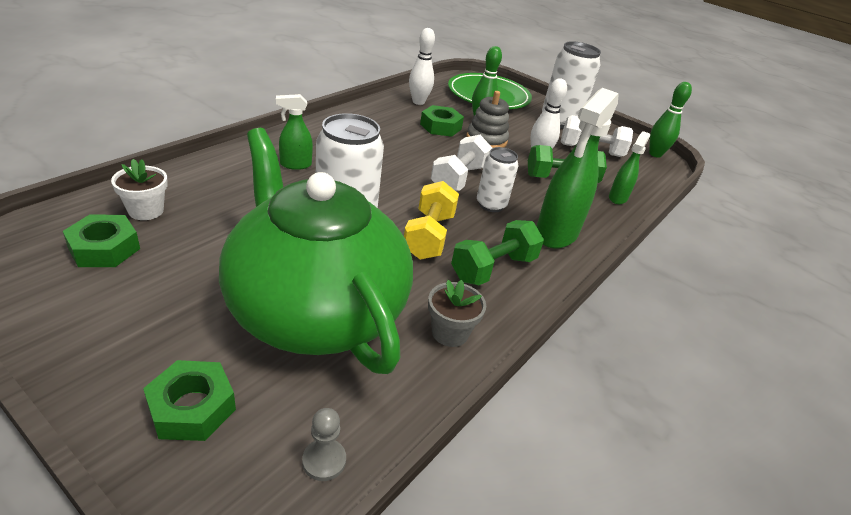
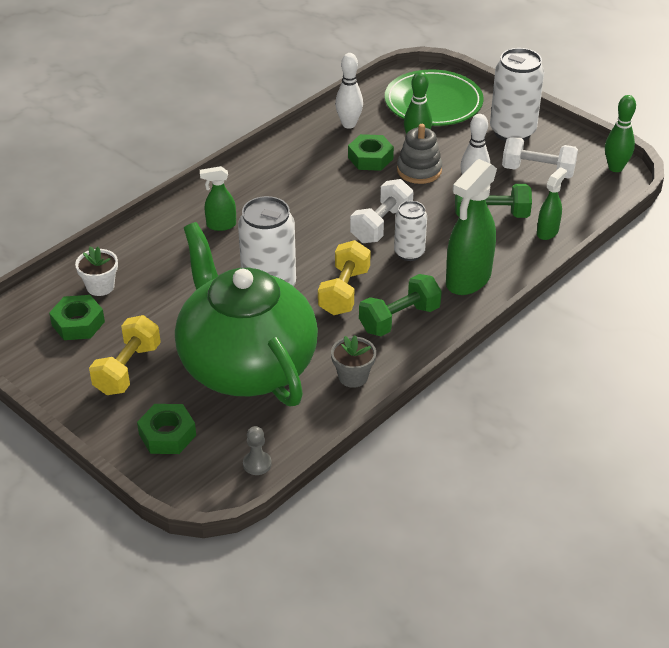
camera: 10 degrees right, 5 degrees up
none -> yellow dumbbell [89,315,161,395]

